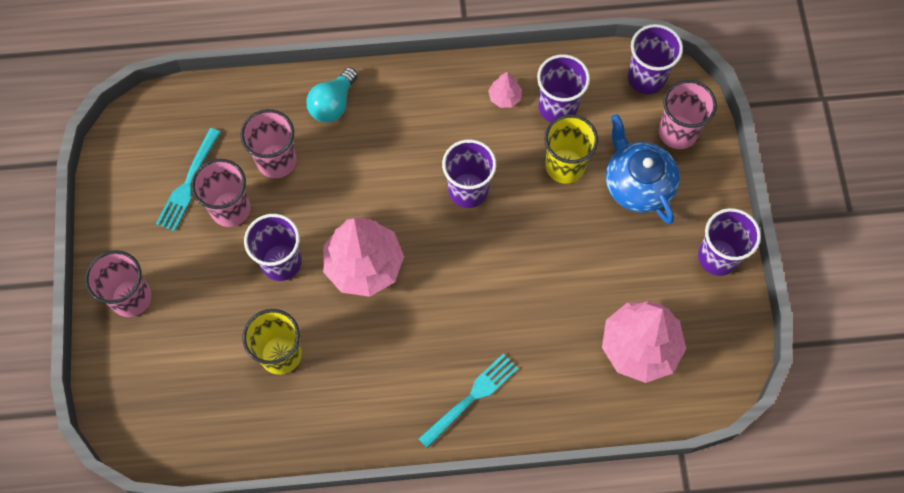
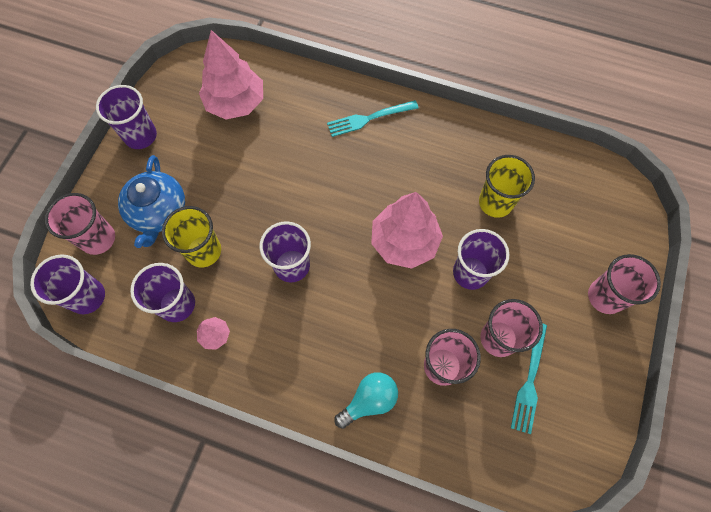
camera: 155 degrees left, 0 degrees up
turquoise fork [156,128,221,231] -> turquoise fork turned 150 degrees clockwise [511,323,547,434]

